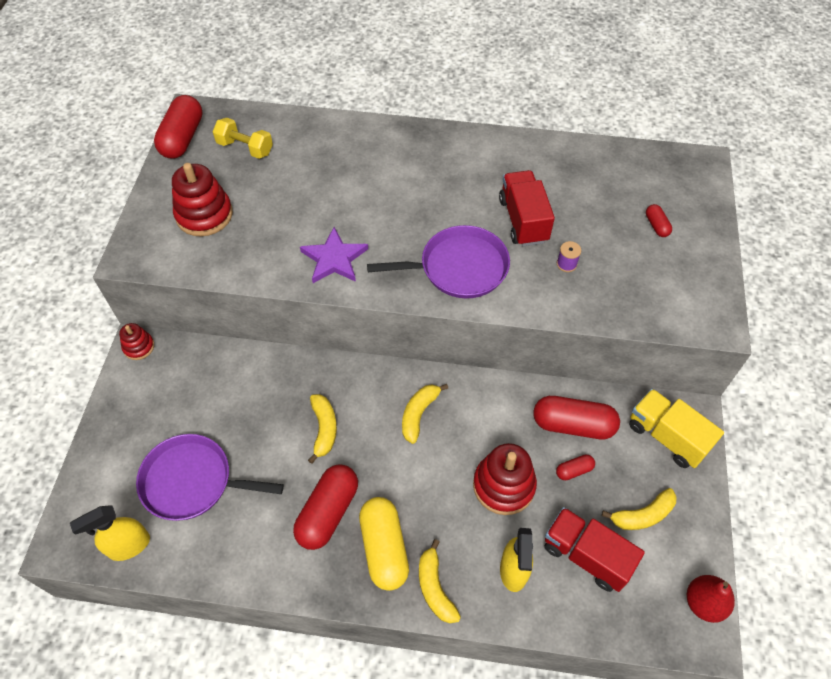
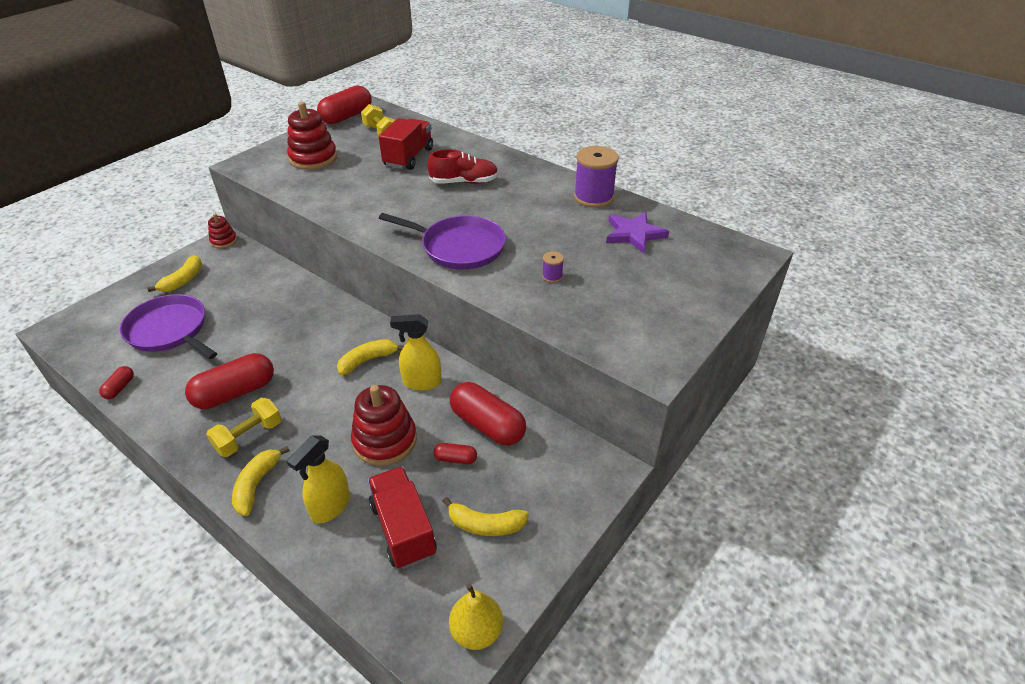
camera: 30 degrees right, 15 degrees down
yellow spray bottle [70,505,150,561] -> yellow spray bottle moved to [390,314,442,391]
purple star [300,227,368,283] -> purple star moved to [606,212,669,254]
yellow banana [308,394,337,464] -> yellow banana moved to [147,255,202,292]
yellow capsule [359,497,409,591] -> yellow dumbbell [206,398,282,457]
red truck [499,170,555,246] -> red truck moved to [379,118,433,170]
yellow truck [629,389,724,468] -> none
red capsule [646,204,672,237] -> red capsule moved to [99,366,134,399]
red pear [687,575,735,623] -> yellow pear [449,584,503,650]
none -> red shoe [428,149,498,184]
none -> purple spool [574,146,619,208]

